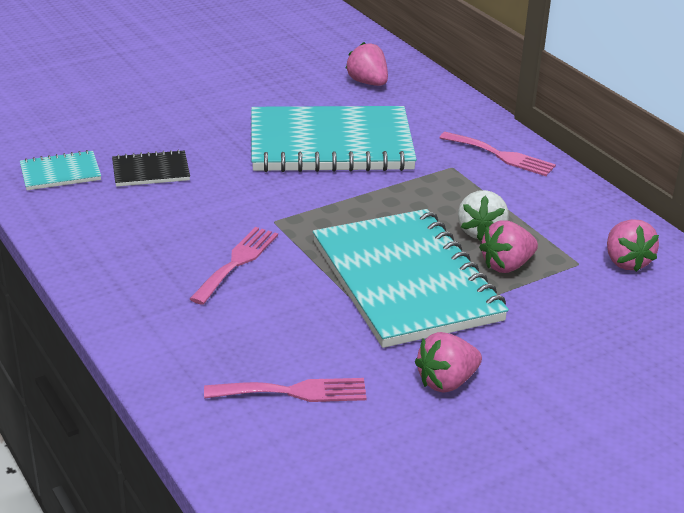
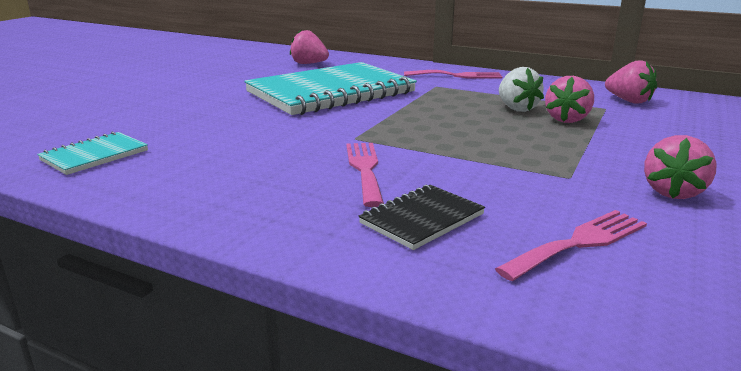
camera: 30 degrees left, 10 degrees down
black notebook [112,149,190,187] -> black notebook moved to [358,185,485,250]
turquoise notebook [313,209,509,348] -> none

